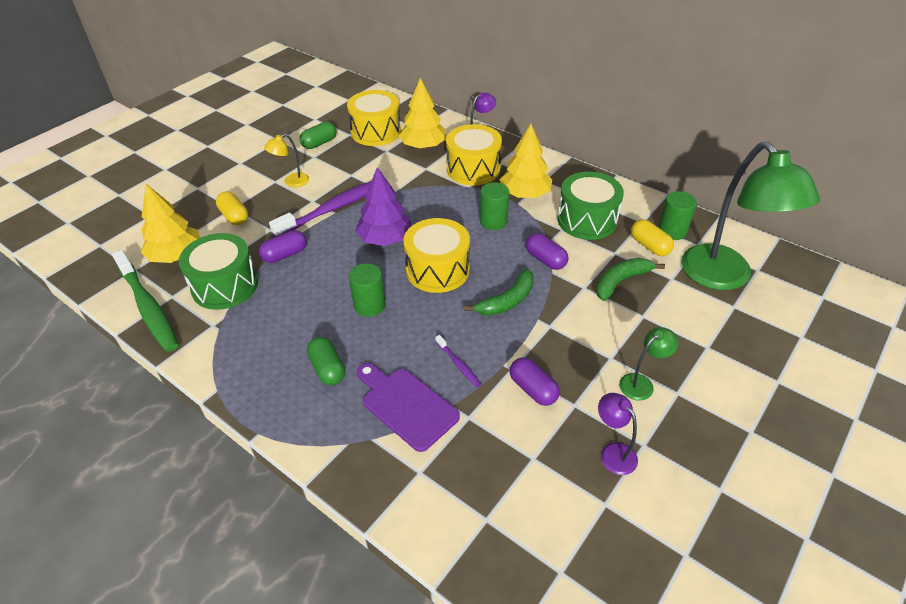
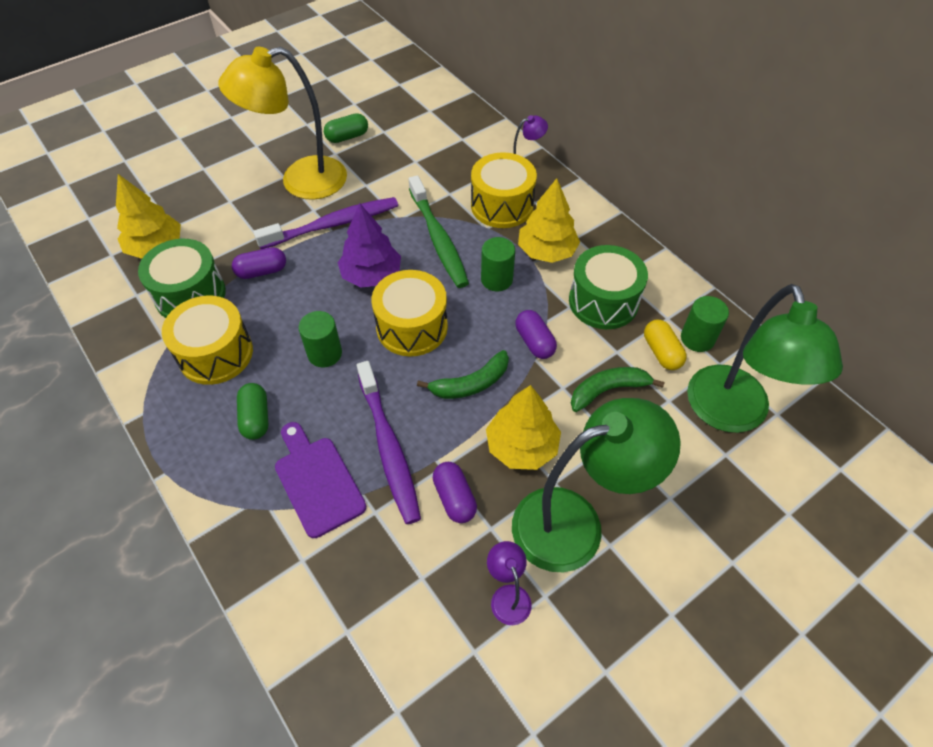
camera: 15 degrees right, 10 degrees up
green toothbrush [112,250,179,352] -> green toothbrush moved to [409,175,469,288]
yellow capsule [216,192,248,225] -> none
yellow lamp [264,134,309,187] -> yellow lamp [218,47,347,200], size x2.35
yellow drum [347,90,401,146] -> yellow drum moved to [162,296,253,385]
yellow tree [399,78,447,149] -> yellow tree moved to [486,385,561,470]
purple toothbrush [435,335,481,387] -> purple toothbrush [357,361,421,524], size x2.29
green lamp [619,327,678,400] -> green lamp [512,398,681,572], size x2.35

